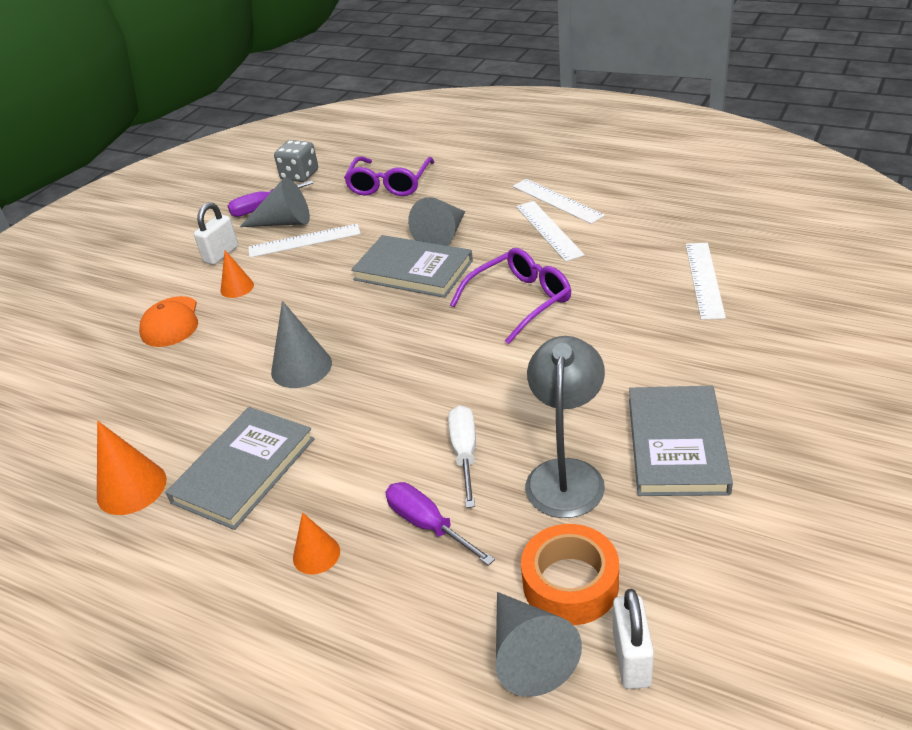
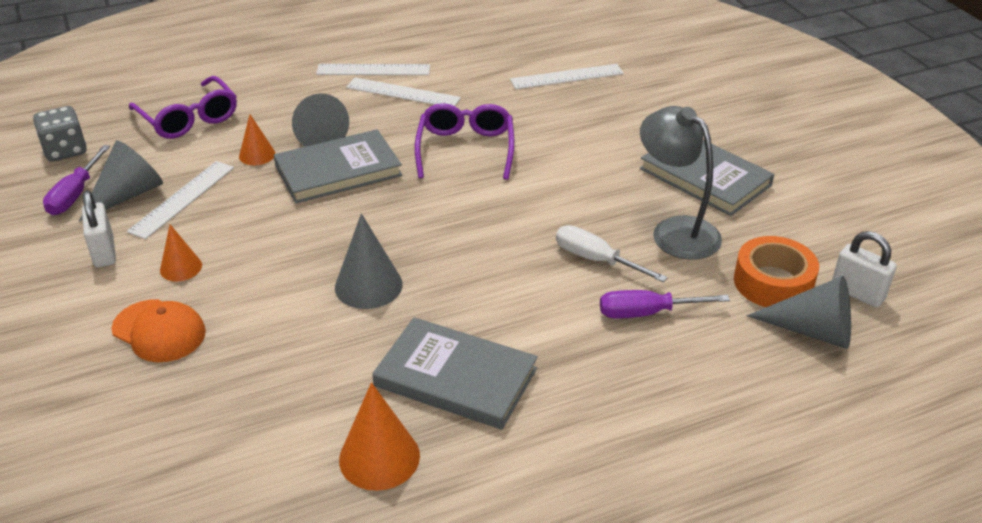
camera: 55 degrees left, 0 degrees up
grey book [165,407,314,530] -> grey book turned 45 degrees counterclockwise [372,317,538,430]
orange cone [293,512,340,574] -> orange cone moved to [239,114,275,165]
white ruler [686,243,726,320] -> white ruler turned 60 degrees counterclockwise [510,64,624,89]

